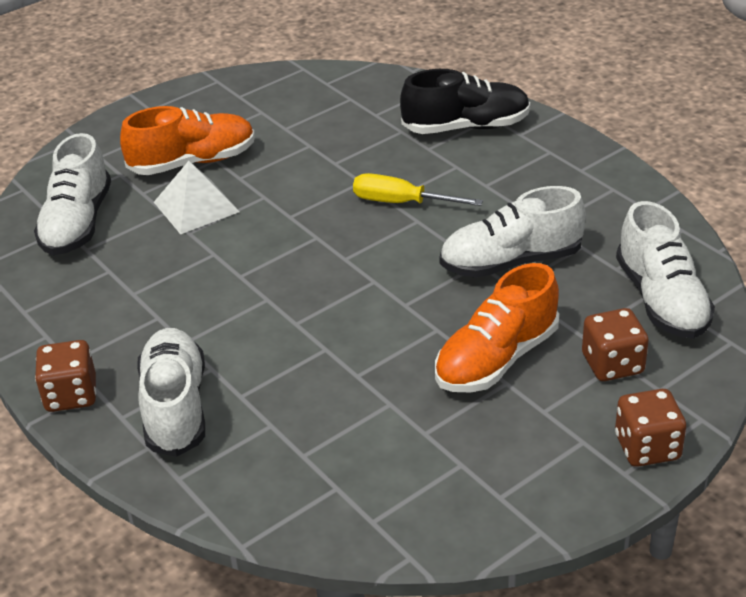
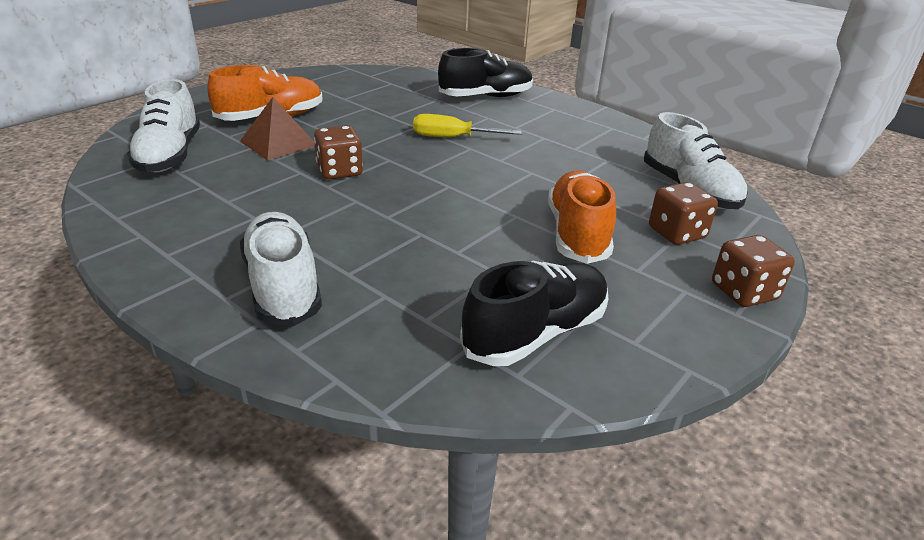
camera: 15 degrees left, 5 degrees down
brown dice [35,340,96,412] -> brown dice moved to [314,126,363,179]
white pyramid [154,161,240,235] -> brown pyramid [240,97,315,161]
orange shoe [435,263,559,392] -> orange shoe turned 150 degrees clockwise [548,170,616,264]
white shoe [440,186,586,278] -> none
none -> black shoe [460,261,608,366]

